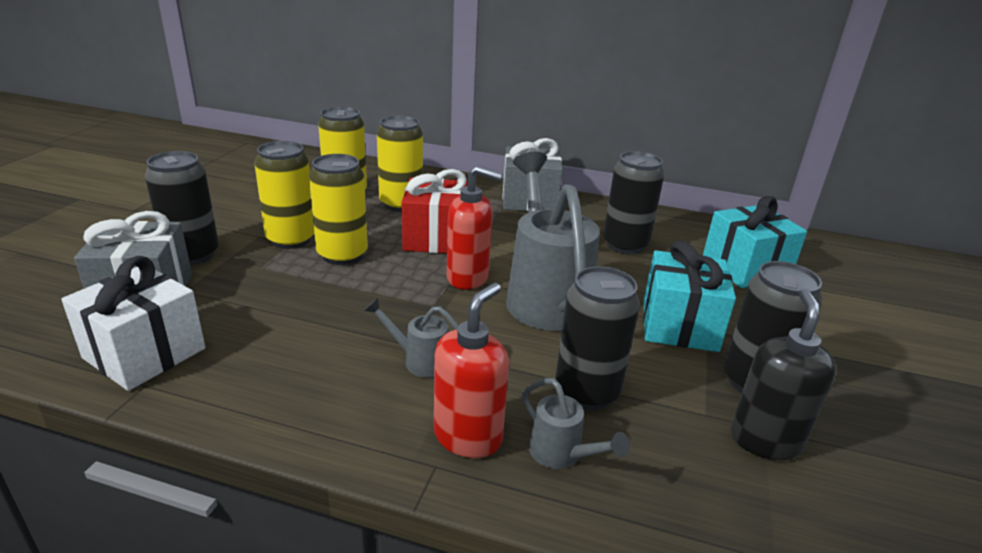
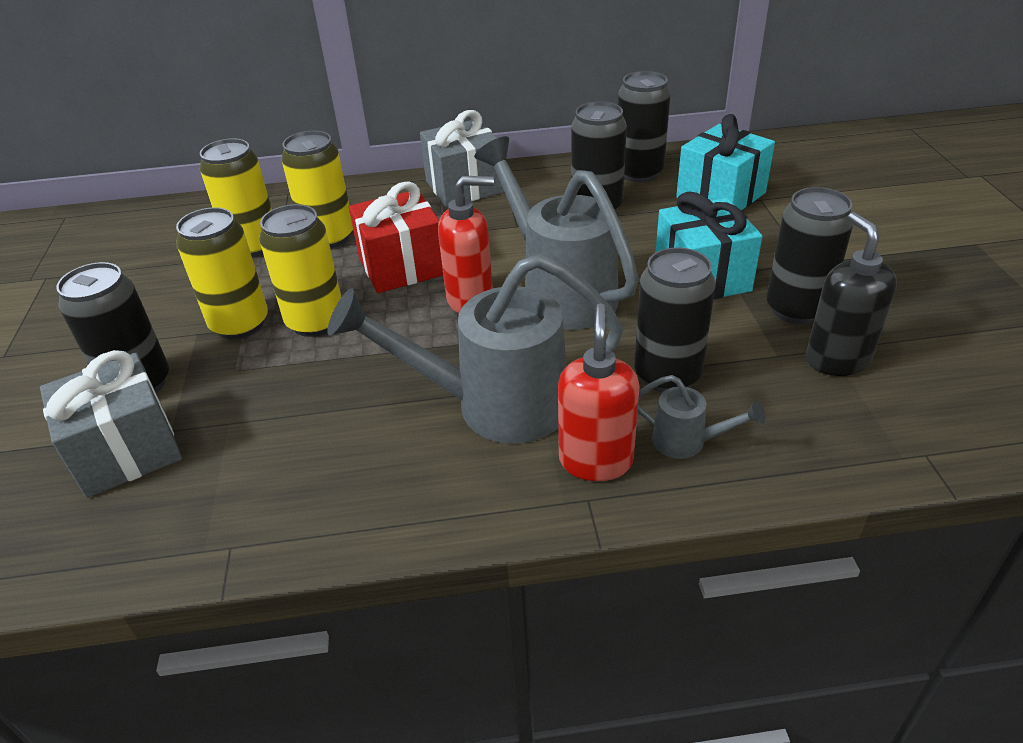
camera: 20 degrees left, 10 degrees up
white gift [61,256,205,391] -> none
grey watering can [364,297,459,378] -> grey watering can [327,253,624,444], size x2.26
none -> black can [618,71,671,182]

